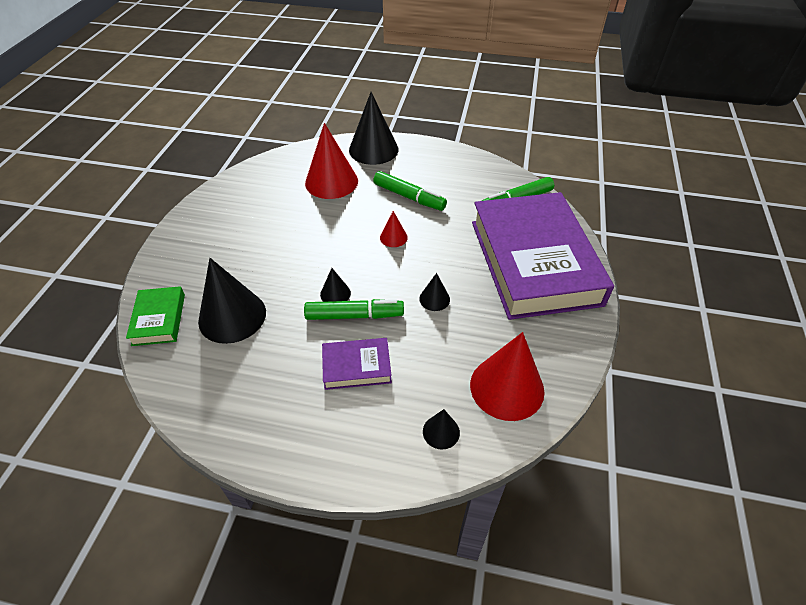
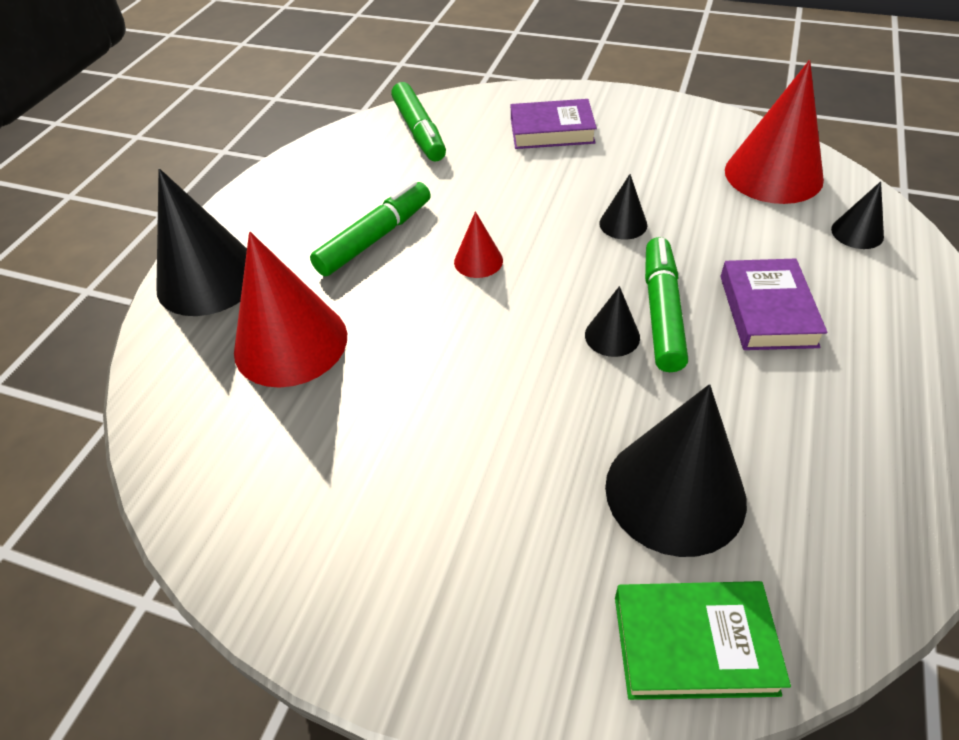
camera: 80 degrees left, 0 degrees up
purple book [472,192,614,320] -> purple book [511,99,597,149], size x0.41

